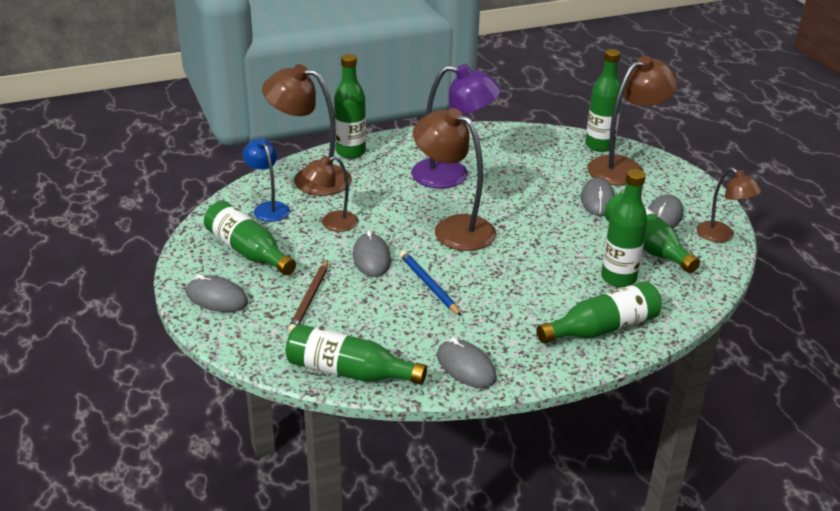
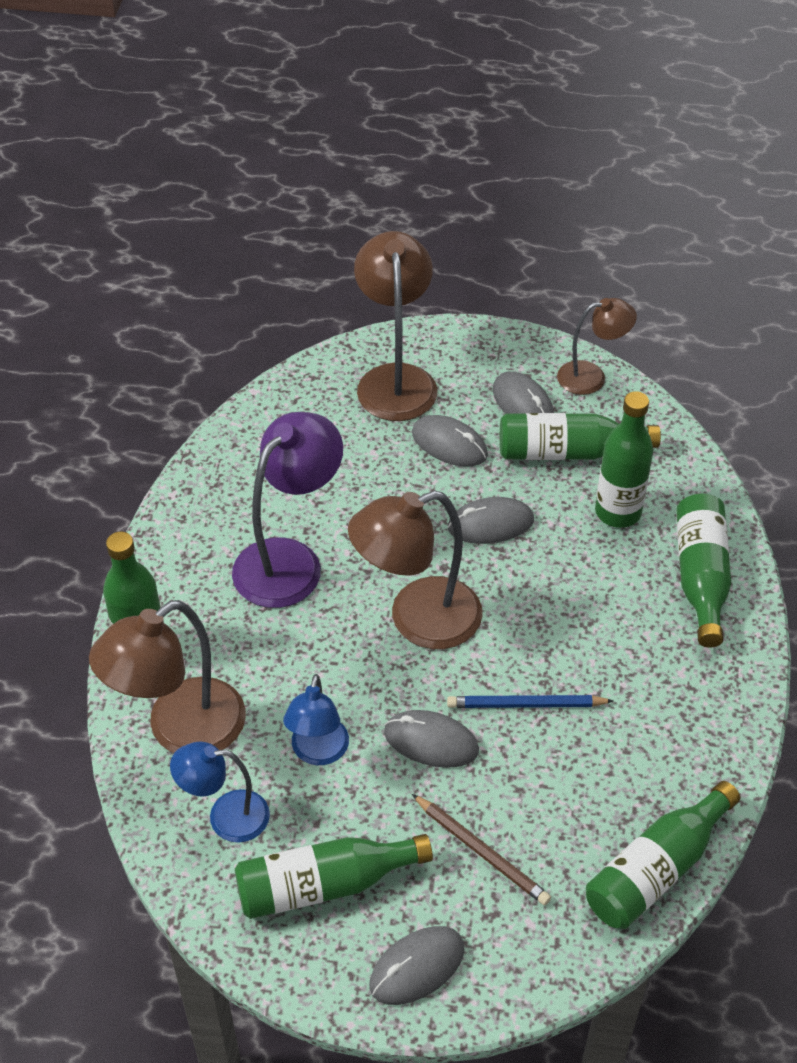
camera: 60 degrees left, 15 degrees up
brown lamp [302,156,358,232] -> blue lamp [283,674,349,765]
grey mouse [437,337,497,388] -> grey mouse moved to [448,497,534,544]
green bottle [585,49,622,152] -> none

